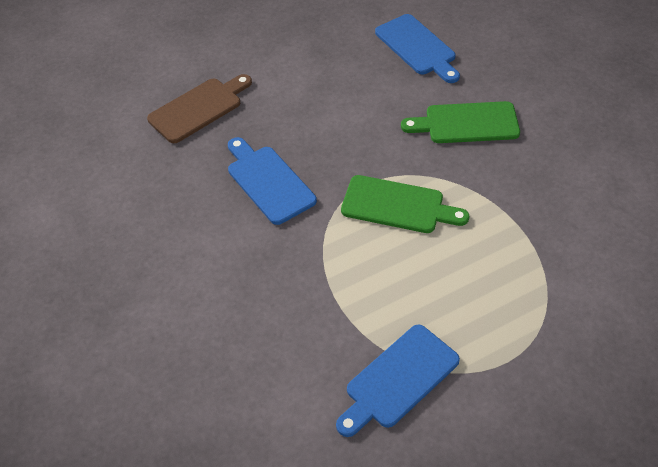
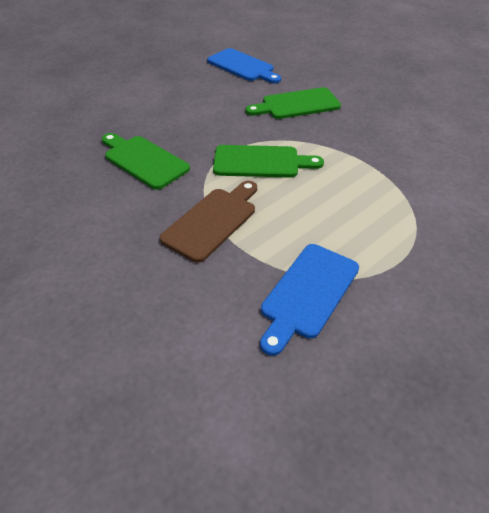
camera: 15 degrees left, 5 degrees down
brown cutting board [147,74,252,143] -> brown cutting board moved to [160,181,257,263]
blue cutting board [228,137,317,225] -> green cutting board [102,133,190,190]

